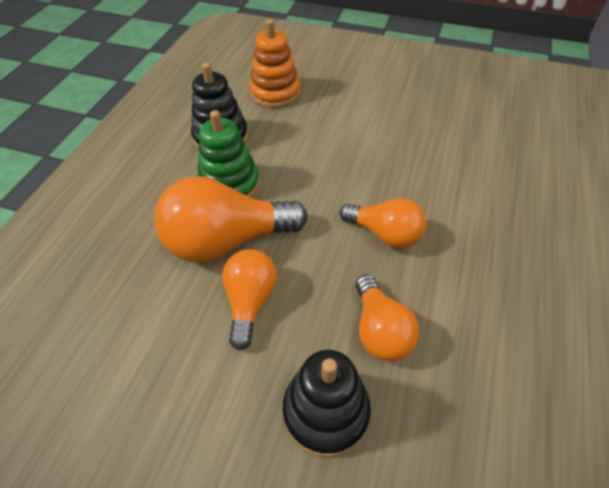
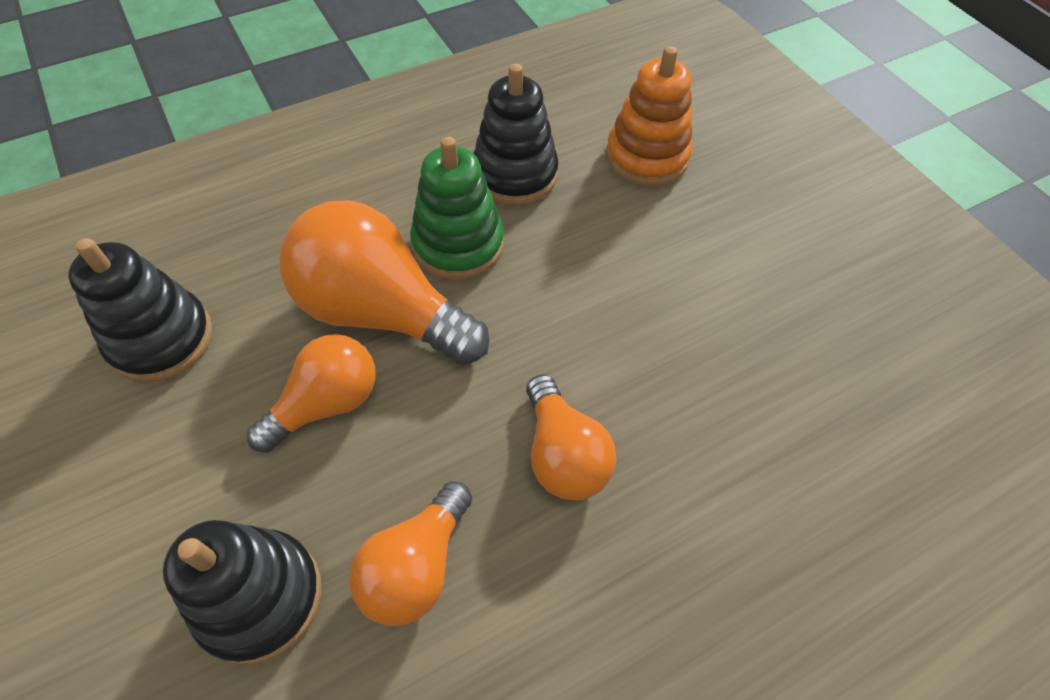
camera: 40 degrees right, 5 degrees up
none -> black stacking toy [68,238,212,382]

